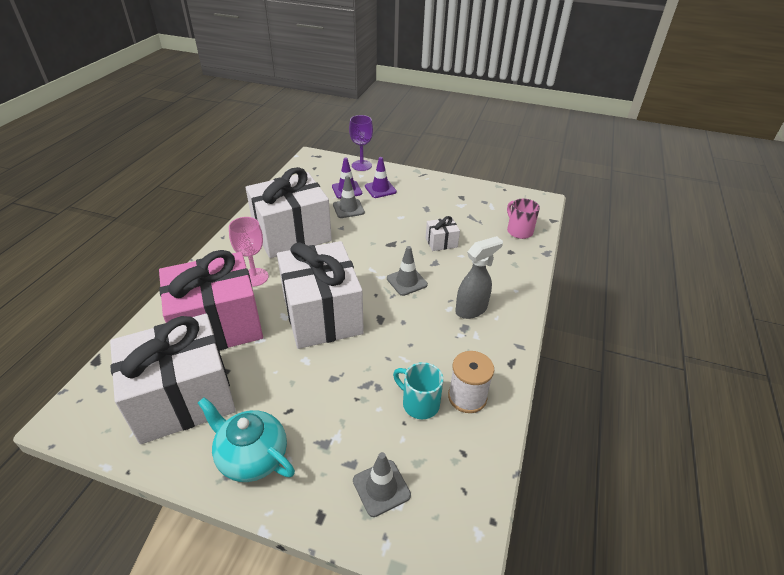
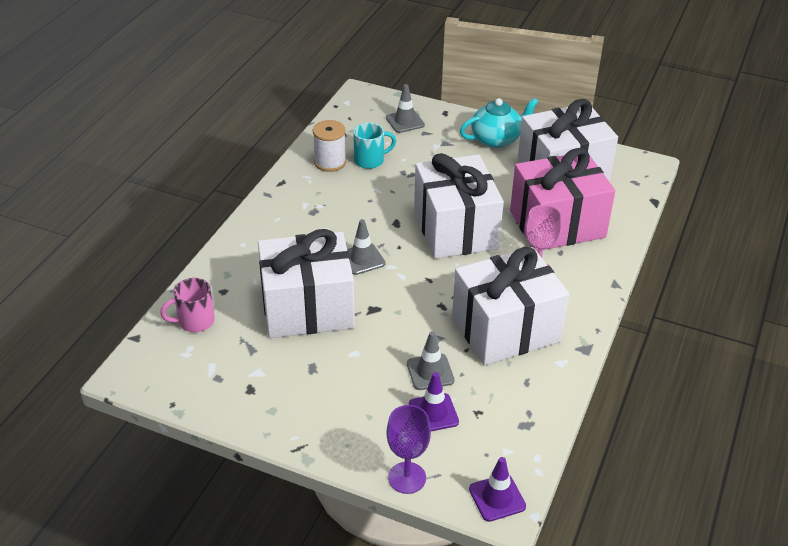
camera: 175 degrees left, 0 degrees up
turquoise teapot [198,397,295,482] -> turquoise teapot turned 60 degrees counterclockwise [460,98,539,148]
purple traffic cone [365,157,397,198] -> purple traffic cone moved to [469,457,526,522]
turquoise mug [393,362,443,419] -> turquoise mug turned 60 degrees counterclockwise [353,123,396,169]
white gift [426,216,460,251] -> white gift [258,229,355,338], size x2.40
grey spray bottle [455,236,503,319] -> none
pink mug [507,199,540,239] -> pink mug turned 90 degrees clockwise [160,278,215,332]

